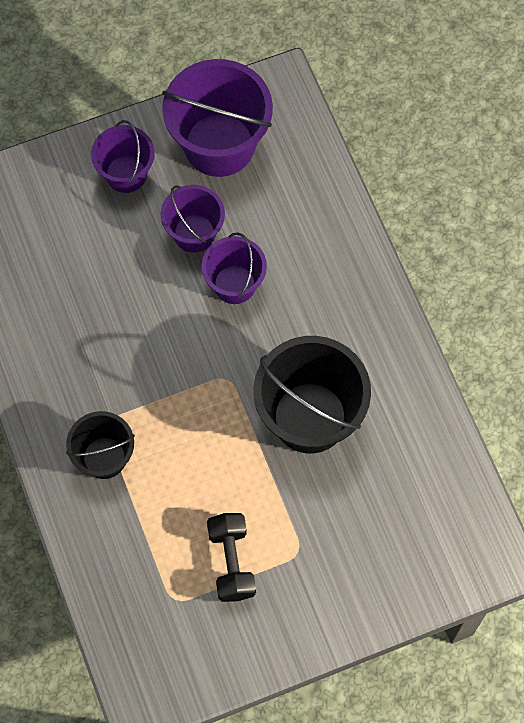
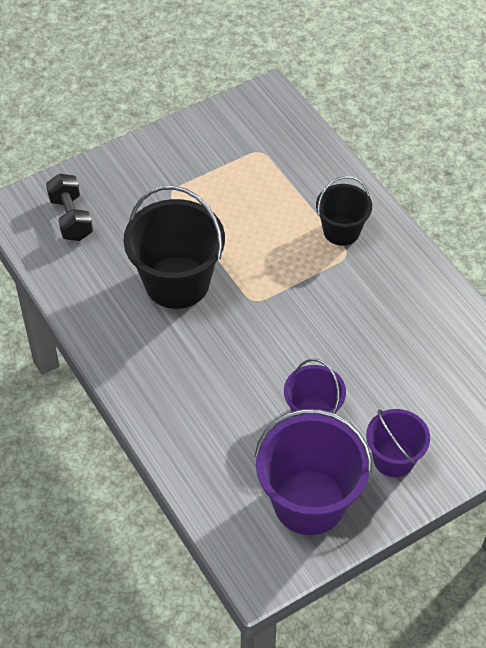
camera: 170 degrees right, 15 degrees down
purple bucket [202,232,267,304] -> none
black dumbbell [207,513,256,602] -> black dumbbell moved to [46,174,93,241]

